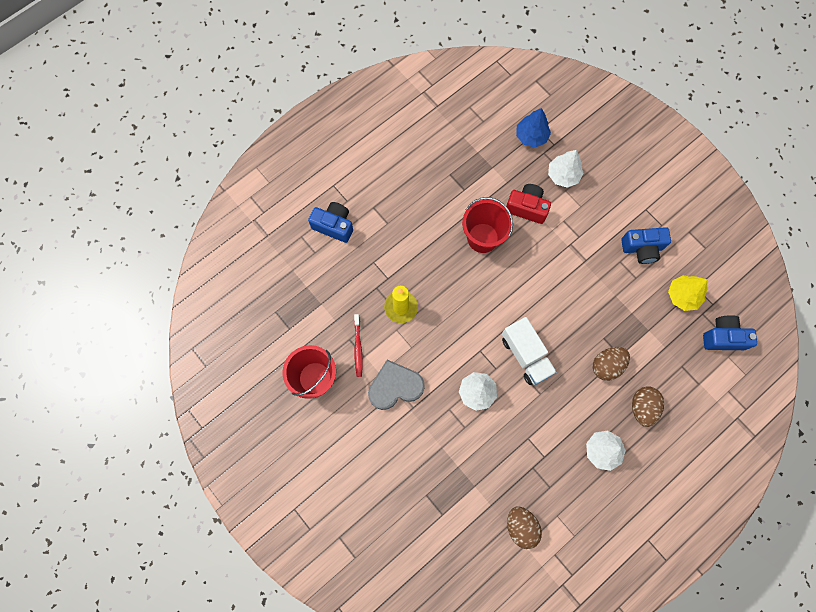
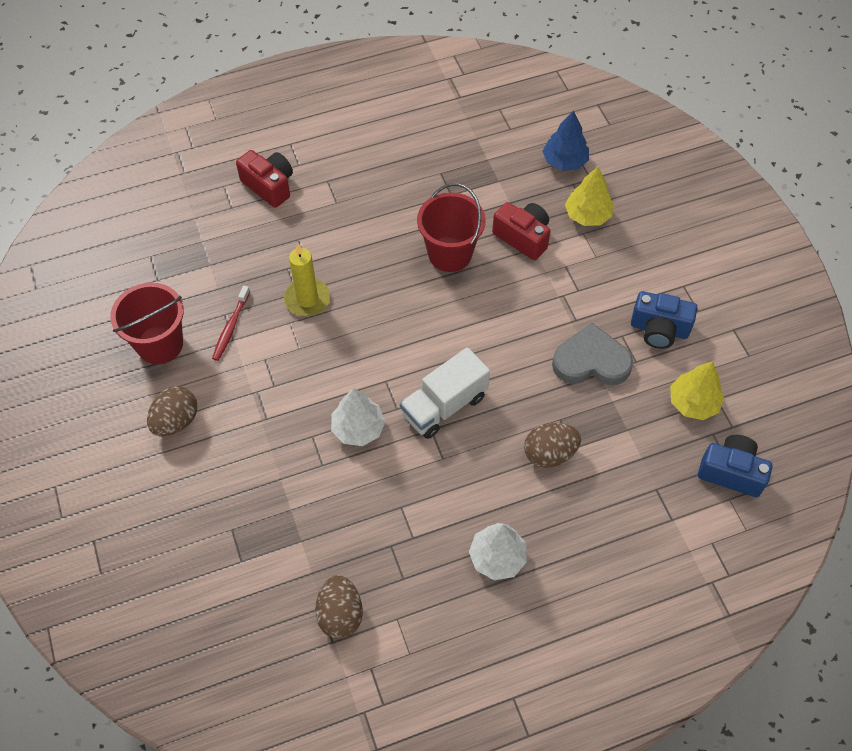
camera: 20 degrees right, 15 degrees down
blue camera [308,202,353,243] -> red camera [236,150,293,208]
grey heart [368,360,425,410] -> grey heart moved to [552,323,633,385]
white truck [502,317,557,385] -> white truck turned 60 degrees clockwise [400,347,490,439]
white tree [548,150,583,188] -> yellow tree [565,167,613,226]
brown egg [632,386,664,427] -> brown egg moved to [147,386,198,436]

